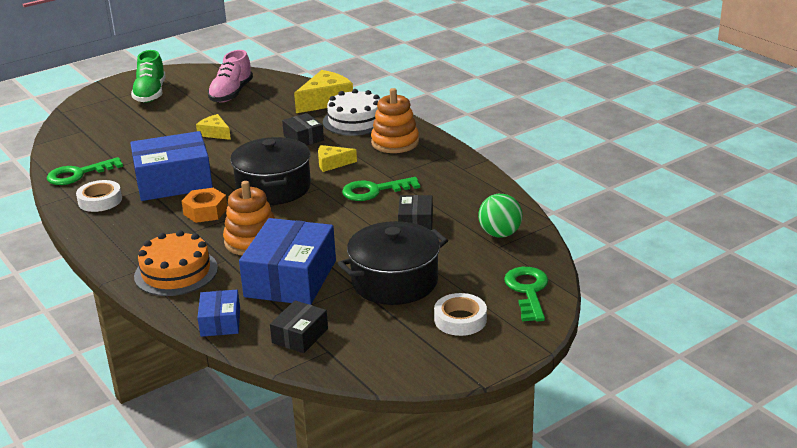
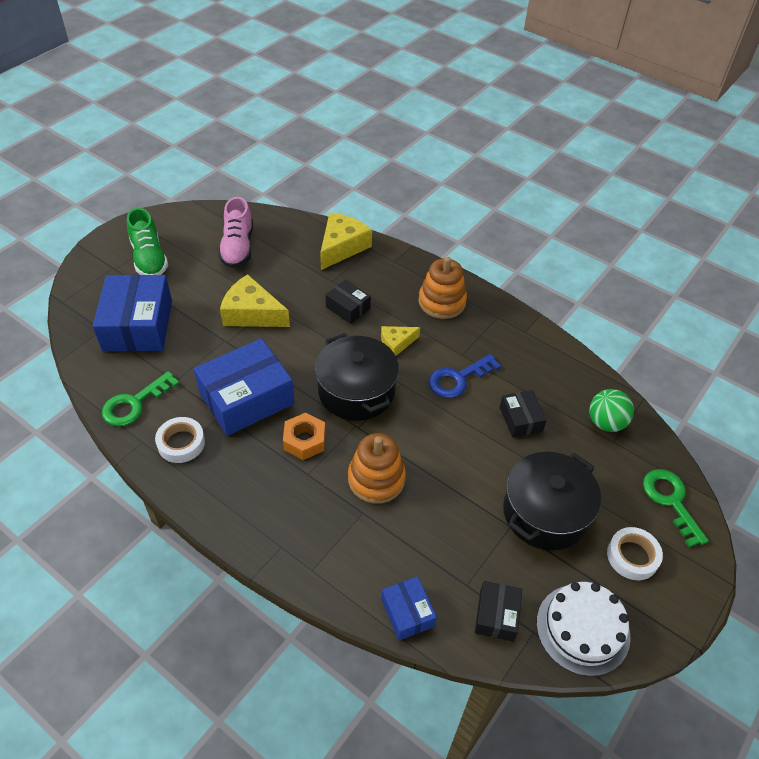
camera: 20 degrees left, 20 degrees up
orange cake [134,230,218,296] -> none
yellow cheese [196,114,231,140] -> yellow cheese [220,274,290,327], size x1.74
blue box [239,218,336,305] -> blue box moved to [93,274,172,352]
white cake [323,89,380,136] -> white cake moved to [537,582,630,676]
green key [342,177,420,201] -> blue key [429,354,501,398]

